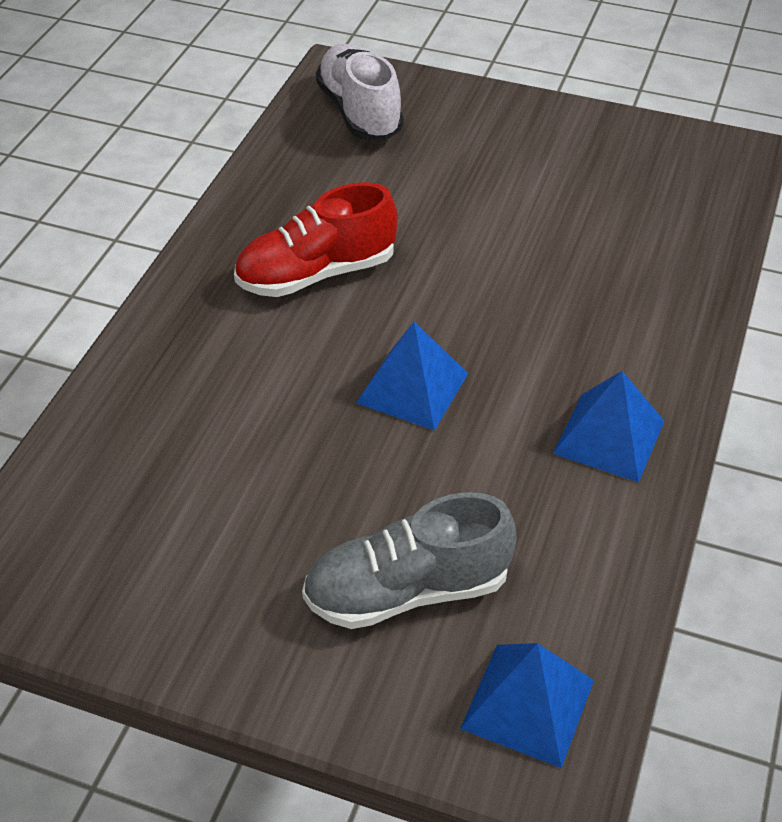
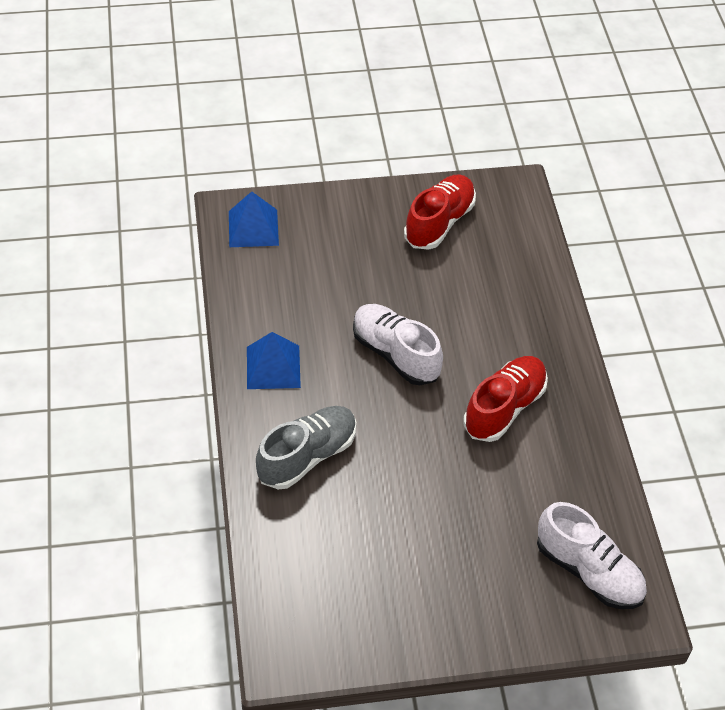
camera: 150 degrees right, 5 degrees up
grey shoe [302,492,517,629] -> grey shoe moved to [256,406,356,489]
blue pyramid [356,322,469,430] -> white shoe [353,304,443,385]
none -> red shoe [404,174,476,250]

